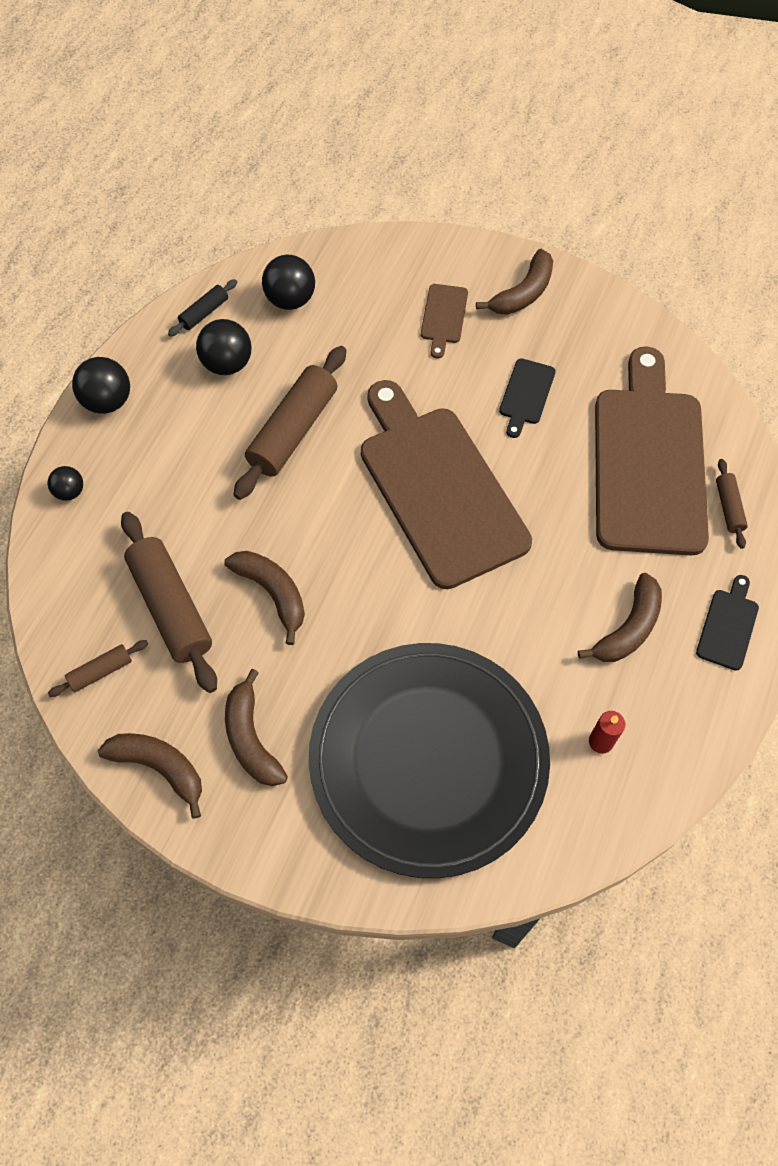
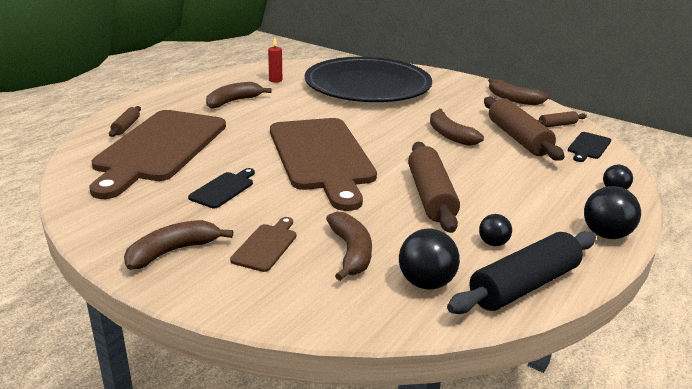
camera: 170 degrees left, 35 degrees down
black rolling pin [168,279,237,336] -> black rolling pin [447,231,596,314], size x2.06
black ball [196,319,252,375] -> black ball [479,214,512,246], size x0.60
brown banana [225,669,288,786] -> brown banana moved to [326,212,372,281]
brown rolling pin [234,346,346,500] -> brown rolling pin turned 45 degrees counterclockwise [408,142,460,233]
black cutting board [696,575,759,671] -> black cutting board moved to [568,132,611,162]

